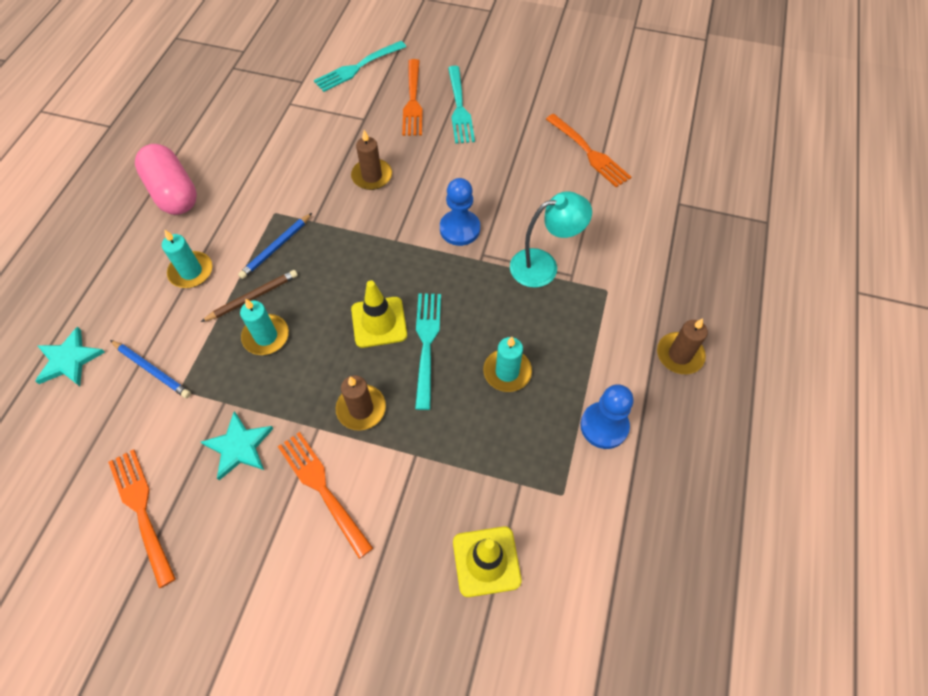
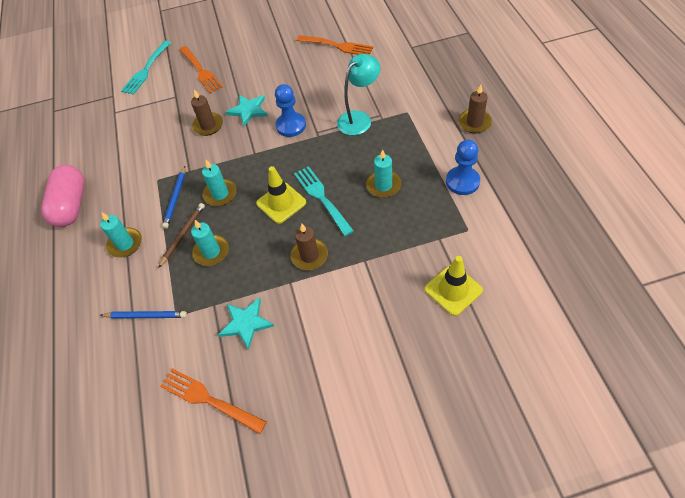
camera: 25 degrees left, 5 degrees down
turquoise star [35,327,105,386] -> turquoise star moved to [226,95,268,126]
pink capsule [135,144,197,215] -> pink capsule turned 60 degrees clockwise [41,165,84,227]
orange fork [278,432,373,559] -> none
turquoise fork [448,66,475,144] -> none
none -> turquoise candle [202,160,237,206]

